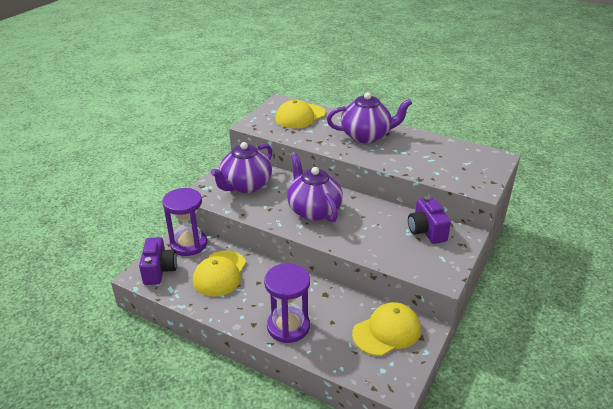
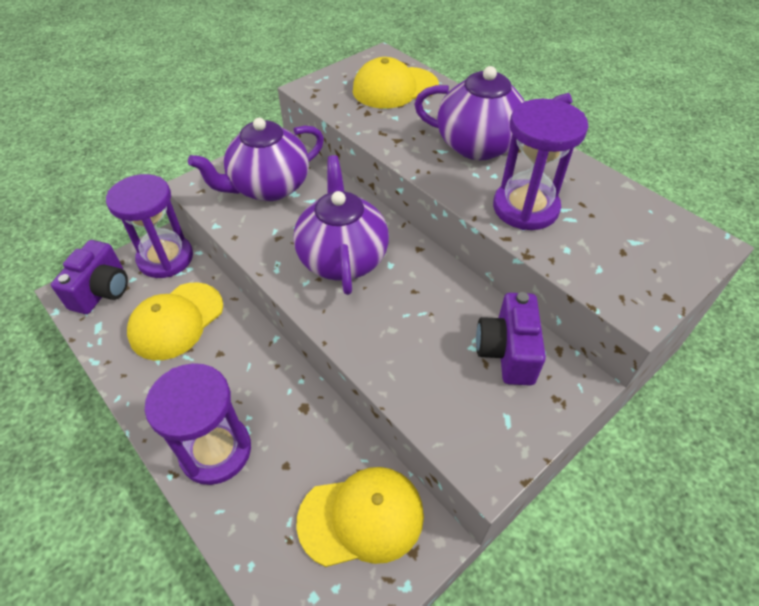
camera: 20 degrees right, 15 degrees up
none -> purple hourglass [493,99,588,230]

